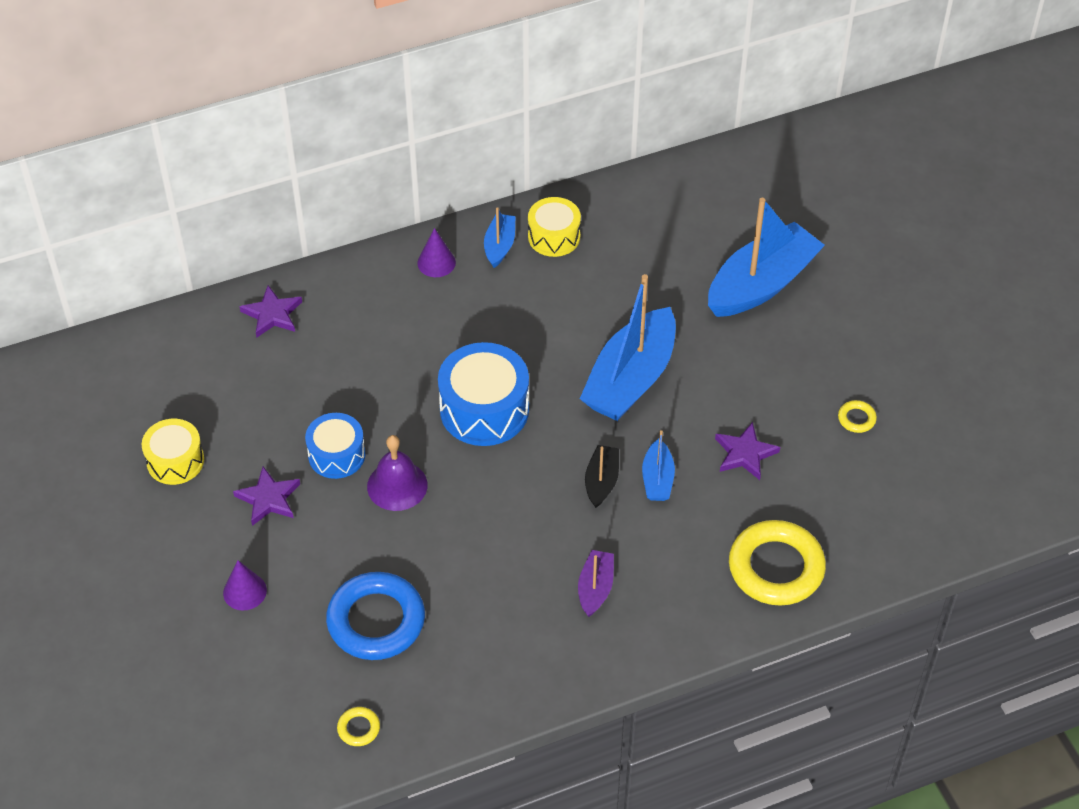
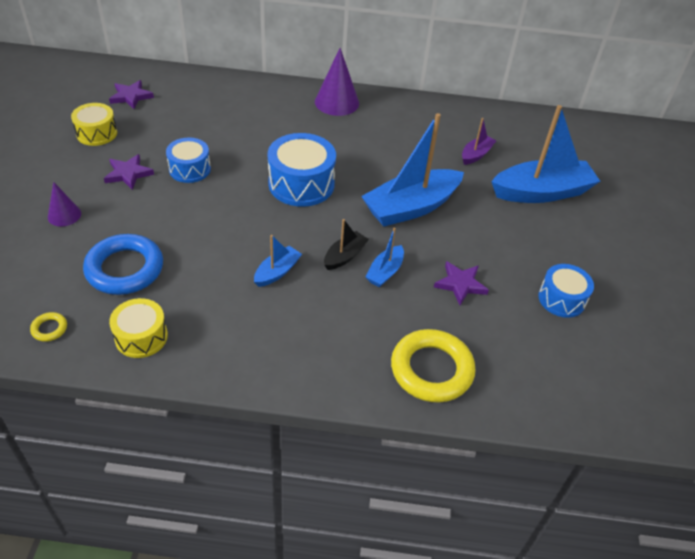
camera: 25 degrees right, 5 degrees down
purple star [239,286,302,337] -> purple star moved to [109,80,154,109]
purple bell [367,435,428,511] -> none
purple cone [417,228,456,277] -> purple cone [315,48,359,116], size x1.70
blue boat [484,207,515,268] -> blue boat moved to [254,235,302,287]
yellow drum [528,197,581,257] -> yellow drum moved to [109,298,168,358]
purple boat [578,550,614,617] -> purple boat moved to [462,118,497,165]
yellow ring [838,400,877,433] -> blue drum [538,264,594,318]

